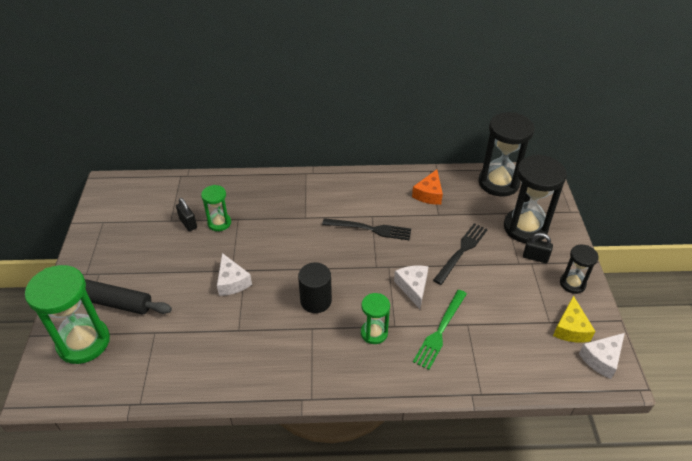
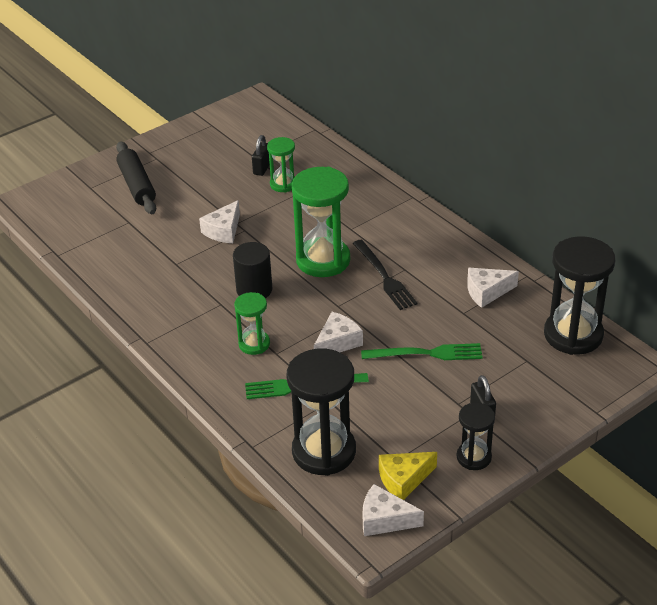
camera: 55 degrees right, 5 degrees down
green hourglass [25,265,110,364] -> green hourglass moved to [292,167,350,277]
orange cheese [412,170,443,205] -> white cheese [467,268,519,308]
black fork [433,223,488,285] -> green fork [361,343,483,360]
black hourglass [504,154,567,243] -> black hourglass moved to [286,348,356,476]

